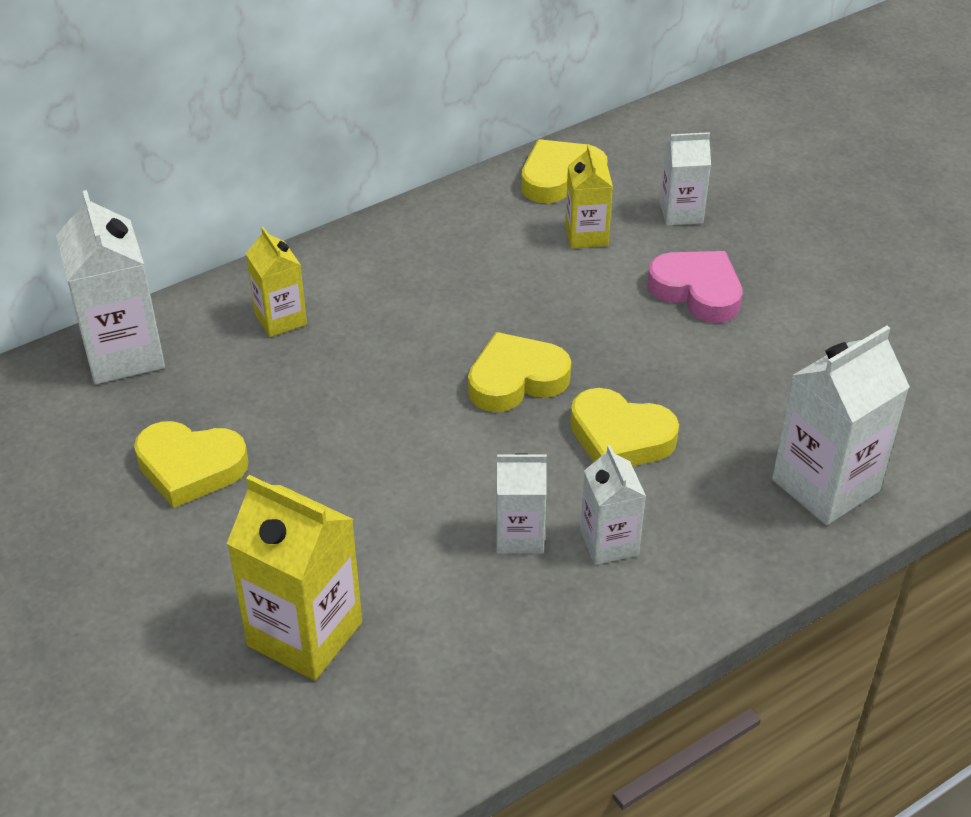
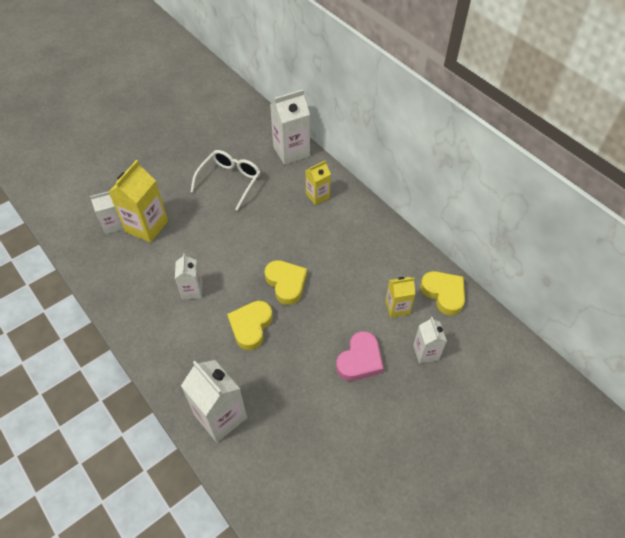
camera: 85 degrees right, 10 degrees up
yellow heart [134,421,248,508] -> white glasses [191,150,260,211]
white carton [580,445,646,565] -> white carton moved to [90,191,124,234]

